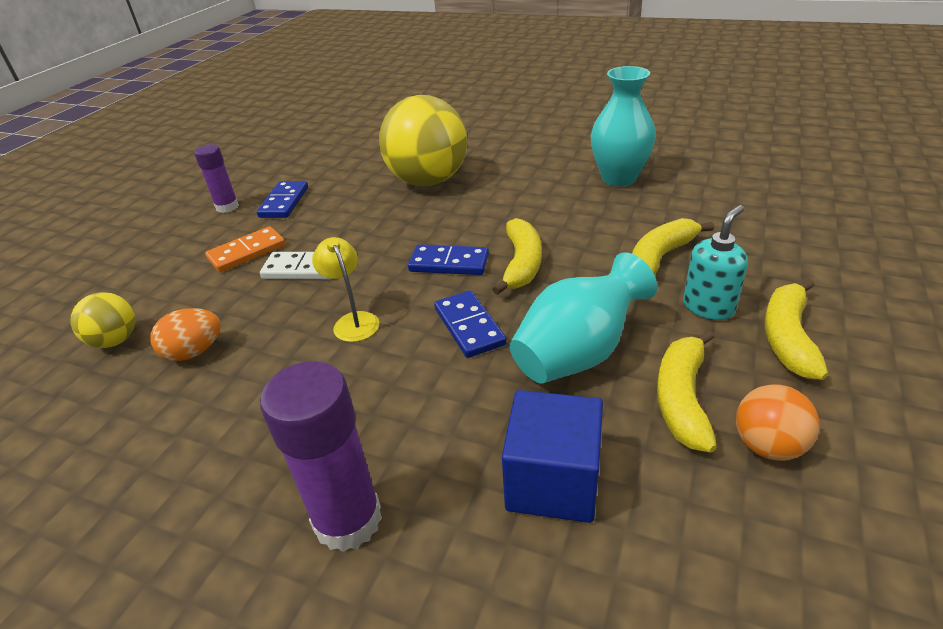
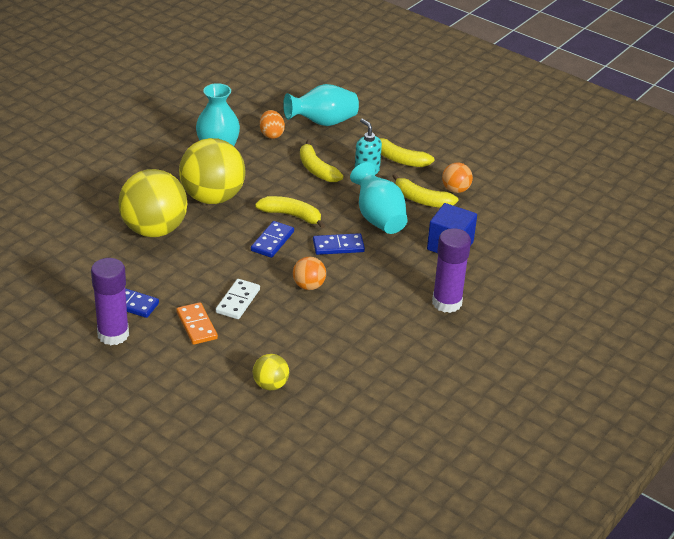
camera: 80 degrees left, 0 degrees up
orange egg [151,308,221,361] -> orange egg moved to [260,110,285,139]
purple glue stick [194,144,239,213] -> purple glue stick [91,258,129,345], size x1.63
yellow lamp [312,237,379,342] -> orange ball [293,257,326,290]
none -> yellow ball [179,138,245,204]
none -> turquoise vase [283,84,359,126]

